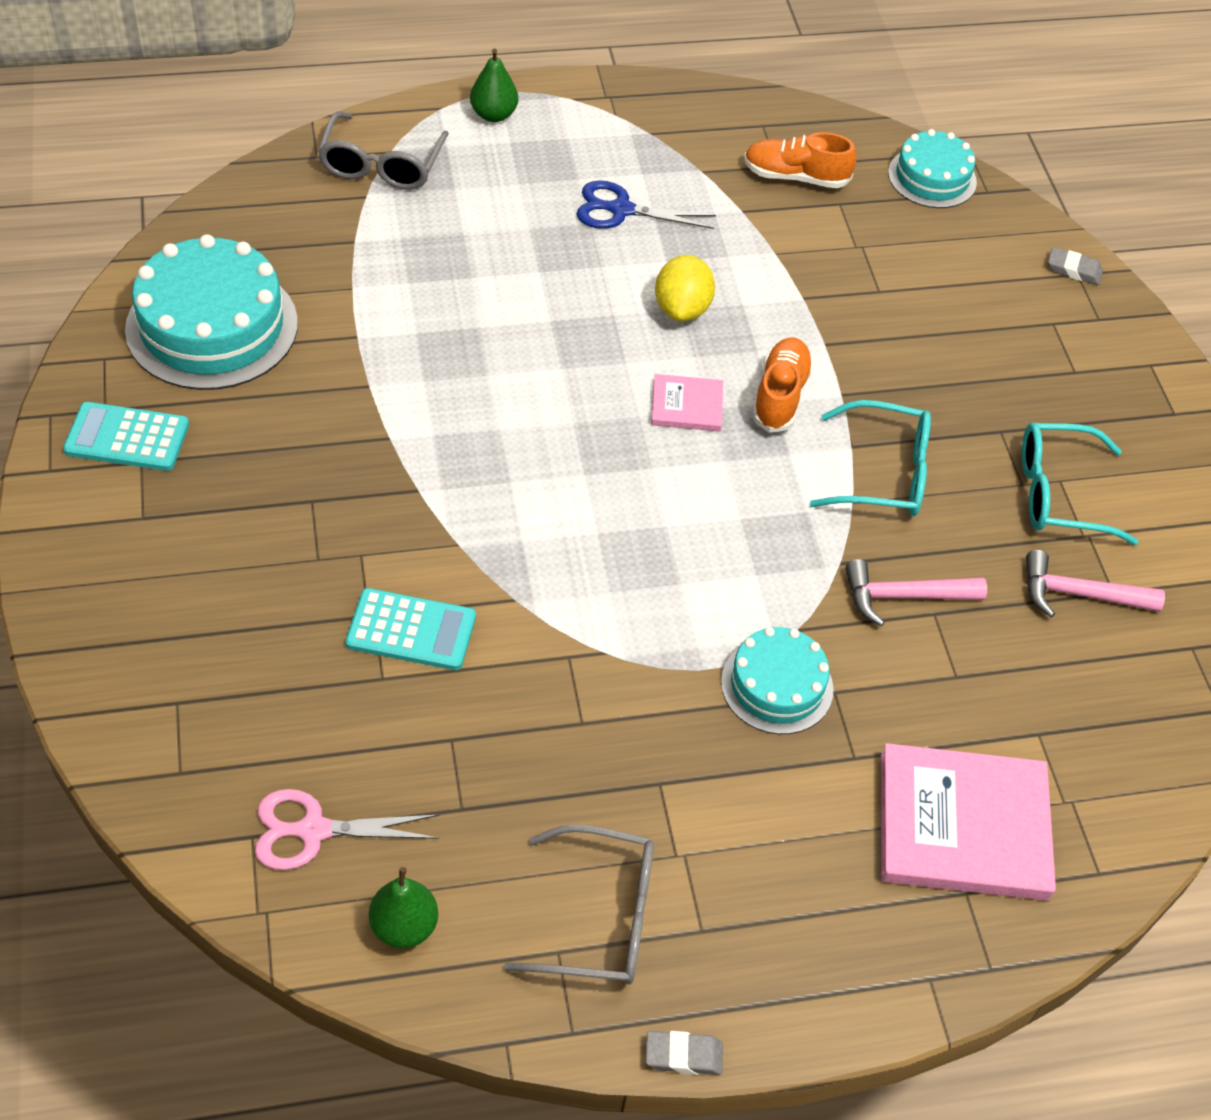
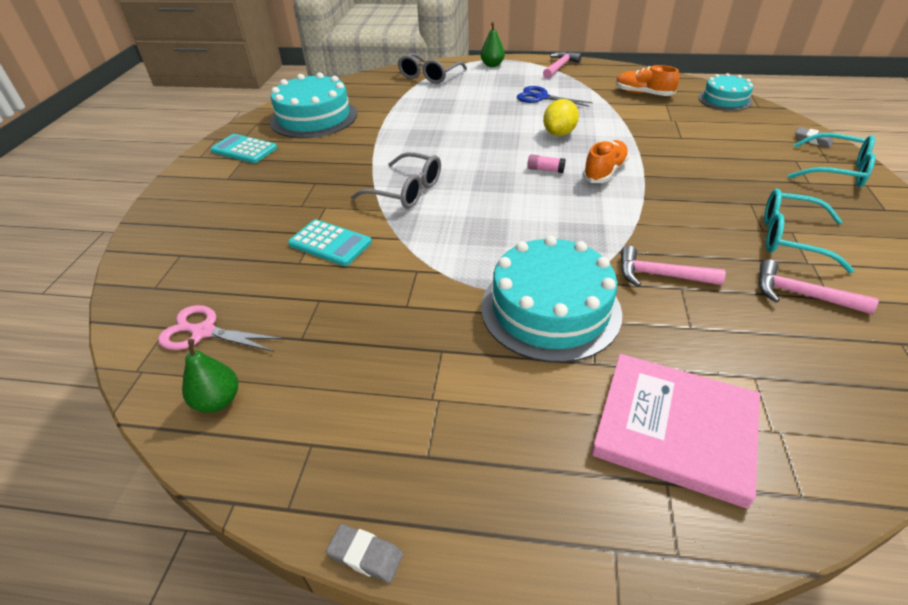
camera: 25 degrees right, 10 degrees down
grey glasses [504,824,654,984] -> grey glasses moved to [351,152,441,209]
pink book [651,374,723,431] -> pink glue stick [527,154,566,173]
turquoise cake [721,627,834,734] -> turquoise cake [481,235,622,363], size x1.71
turquoise glasses [810,400,931,516] -> turquoise glasses moved to [788,133,876,187]
none -> pink hammer [543,51,582,79]

